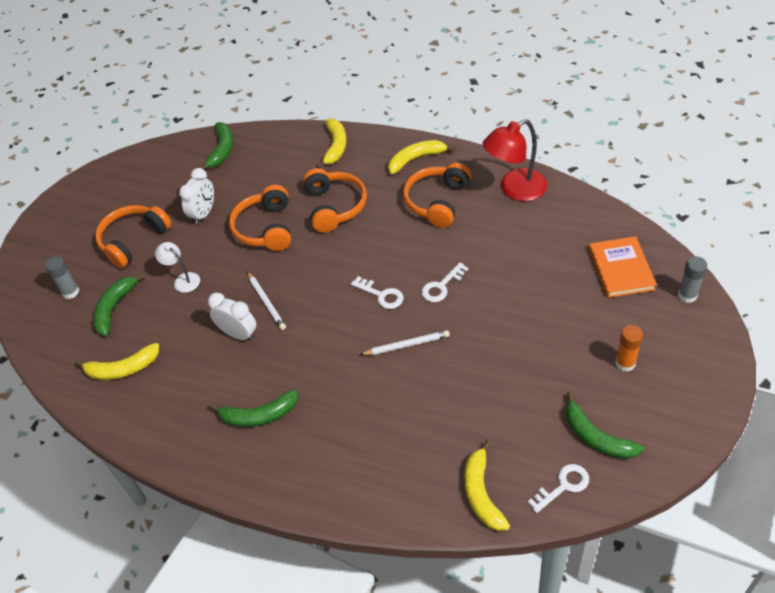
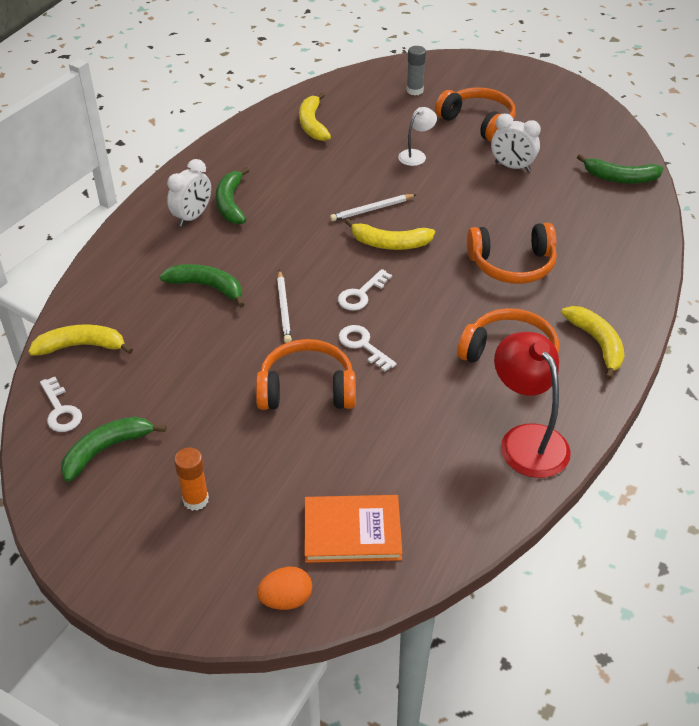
camera: 90 degrees right, 5 degrees down
green banana [93,273,146,336] -> green banana moved to [160,264,245,308]
white clock [208,292,256,341] -> white clock moved to [167,159,211,226]
orange headphones [229,185,291,251] -> orange headphones moved to [256,339,356,410]
yellow banana [316,118,347,168] -> yellow banana moved to [345,219,435,250]
grey glue stick [678,256,707,303] -> orange egg [257,567,312,610]

